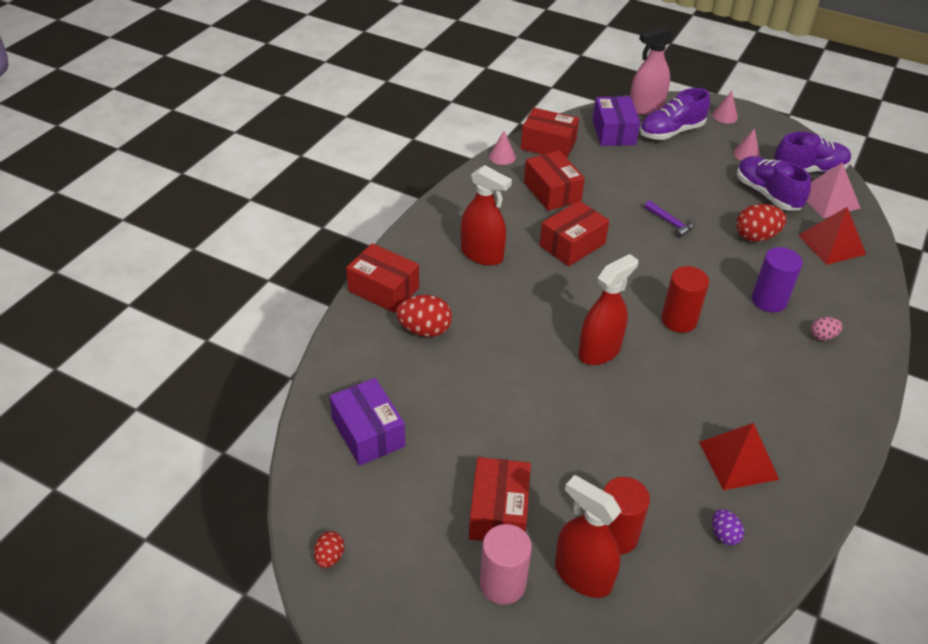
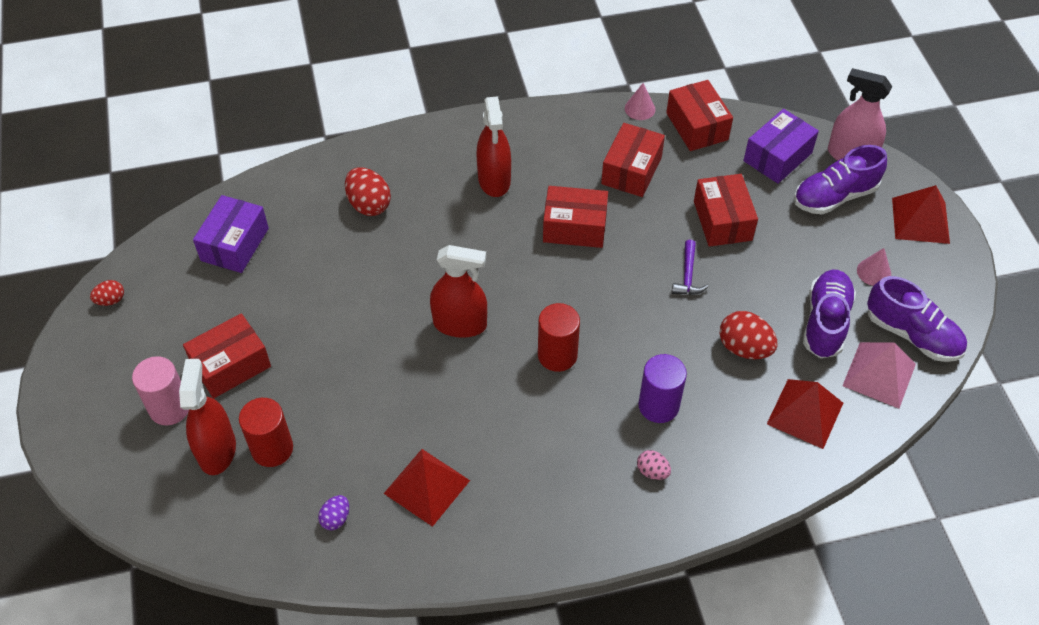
camera: 50 degrees right, 10 degrees up
red box [346,243,419,313] -> red box moved to [694,174,758,247]
purple shoe [640,88,710,140] -> purple shoe turned 45 degrees counterclockwise [794,145,887,214]
pink cone [712,91,738,123] -> red pyramid [892,185,950,244]

